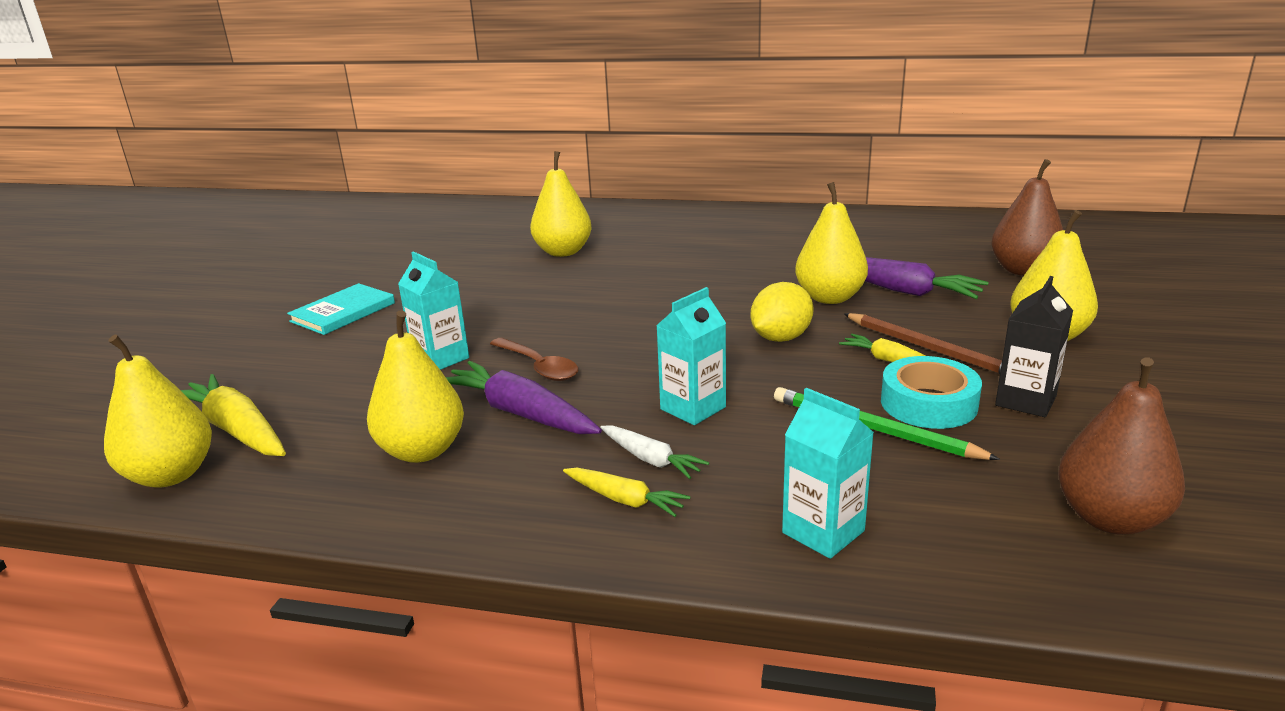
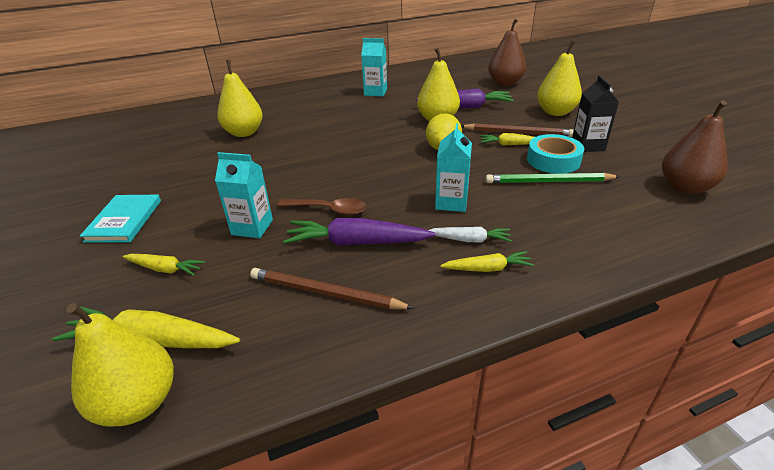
camera: 35 degrees left, 10 degrees up
yellow pear [367,310,464,463] -> brown pencil [250,268,414,309]
turquoise carton [782,388,874,559] -> turquoise carton moved to [361,38,387,96]
none -> yellow carrot [123,254,205,276]

